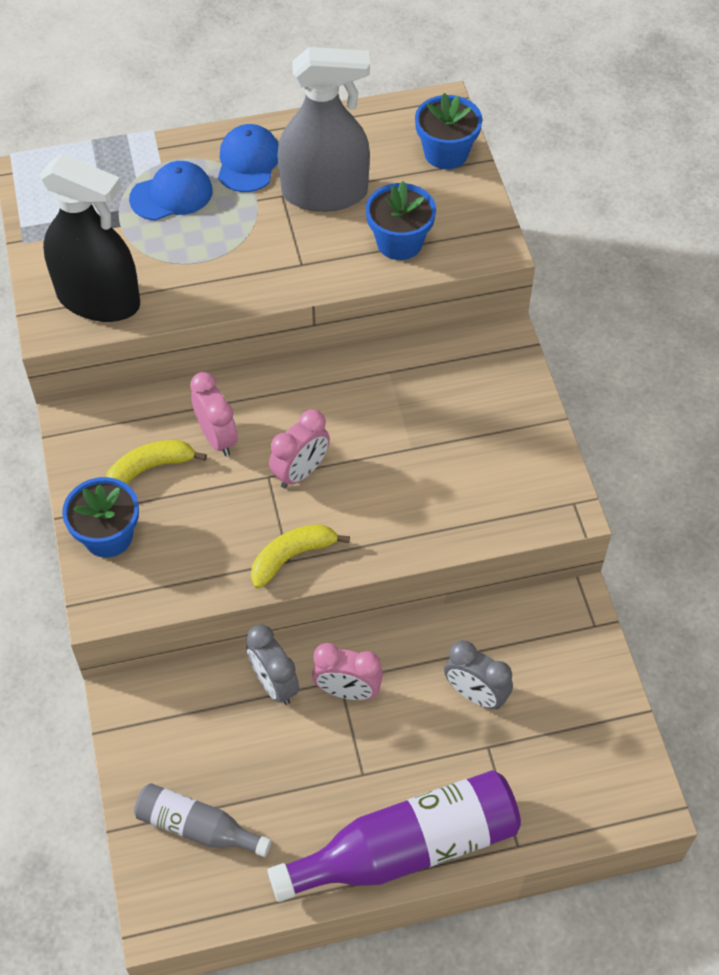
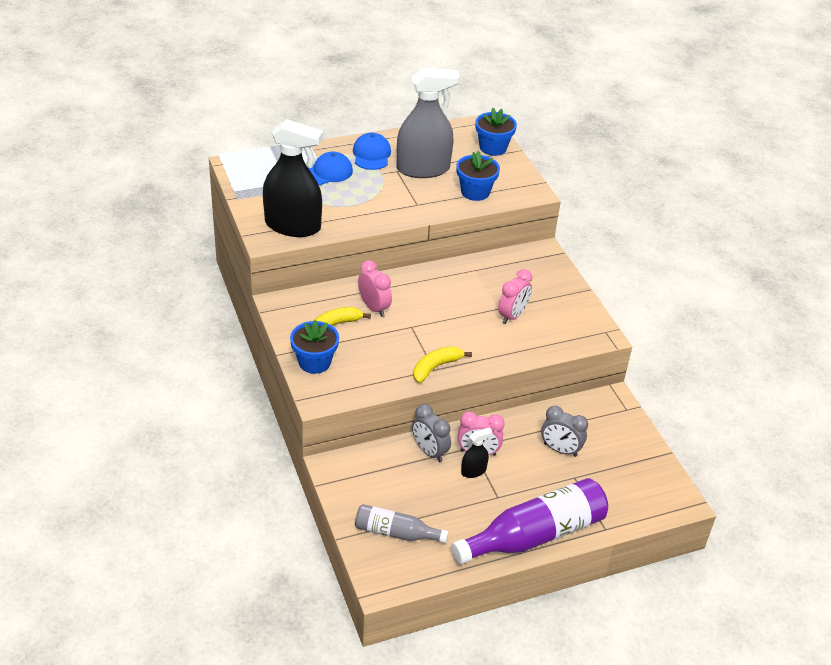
camera: 10 degrees left, 15 degrees down
pink clock [269,409,330,488] -> pink clock moved to [498,269,533,324]
none -> black spray bottle [461,427,492,478]

